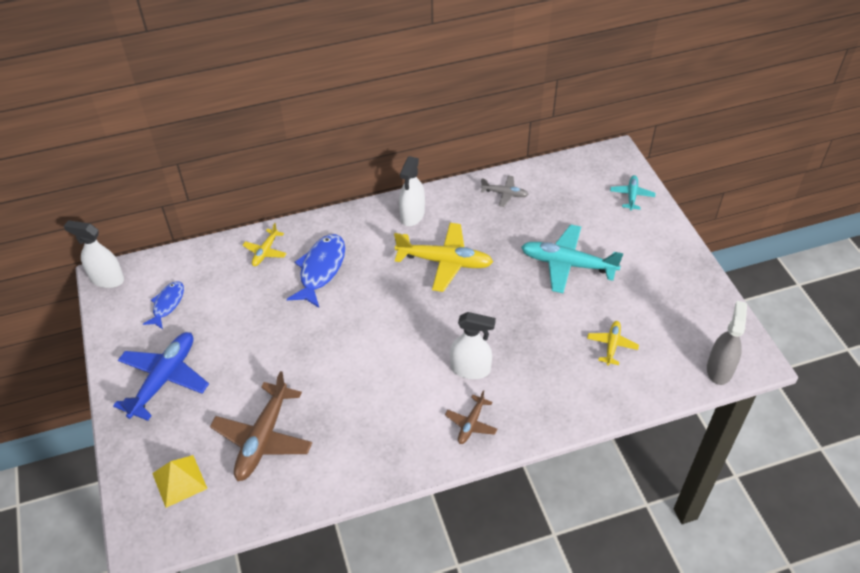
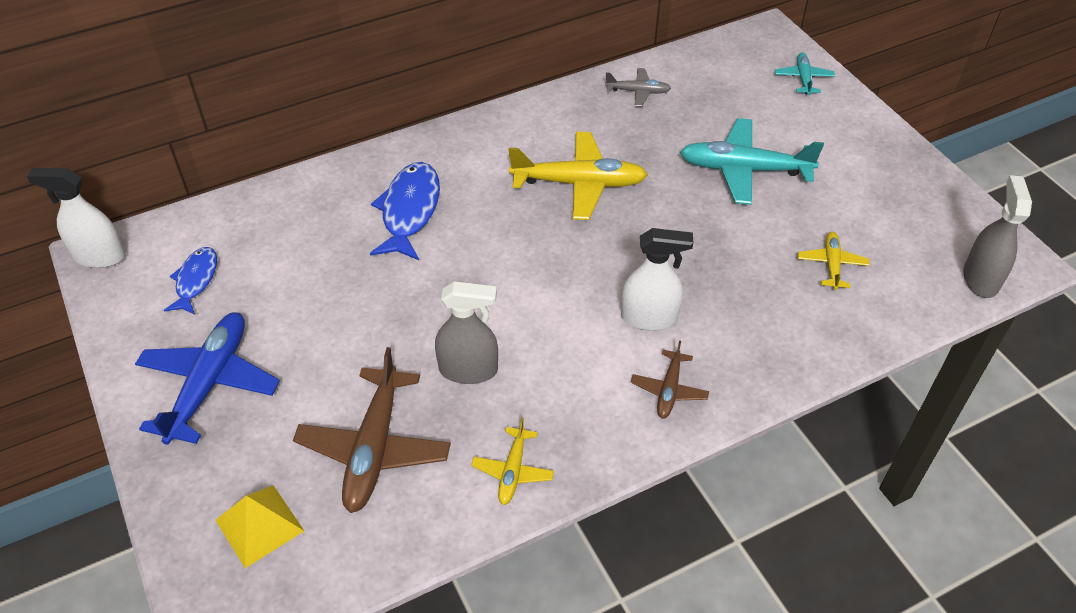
camera: 10 degrees left, 0 degrees up
yellow plane [242,223,287,266] -> yellow plane moved to [471,417,554,505]
white spray bottle [399,156,425,226] -> none
none -> grey spray bottle [435,281,498,384]

